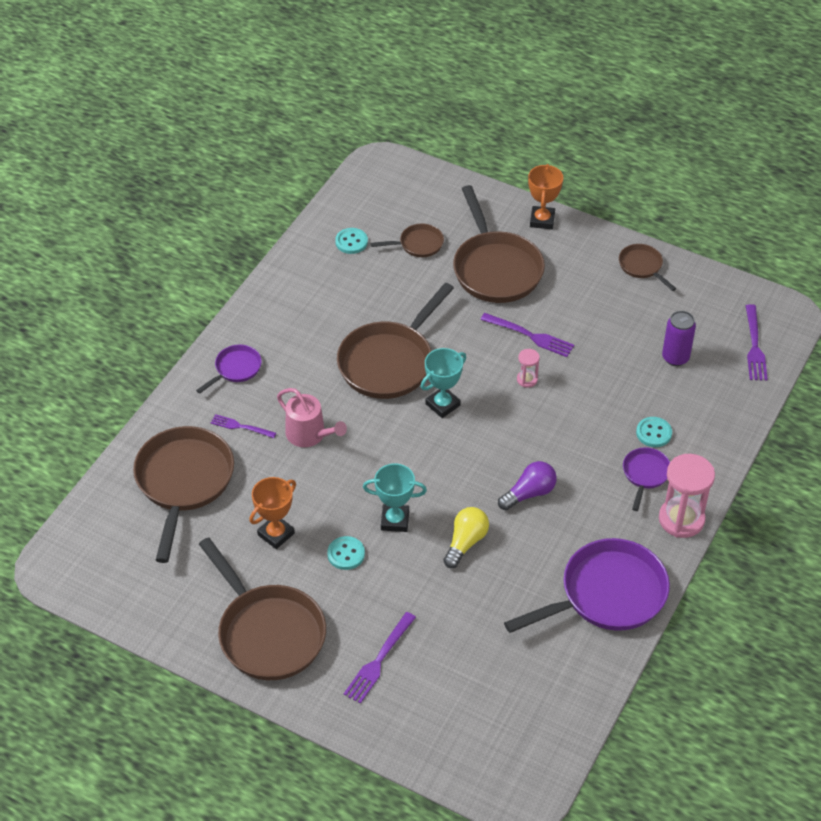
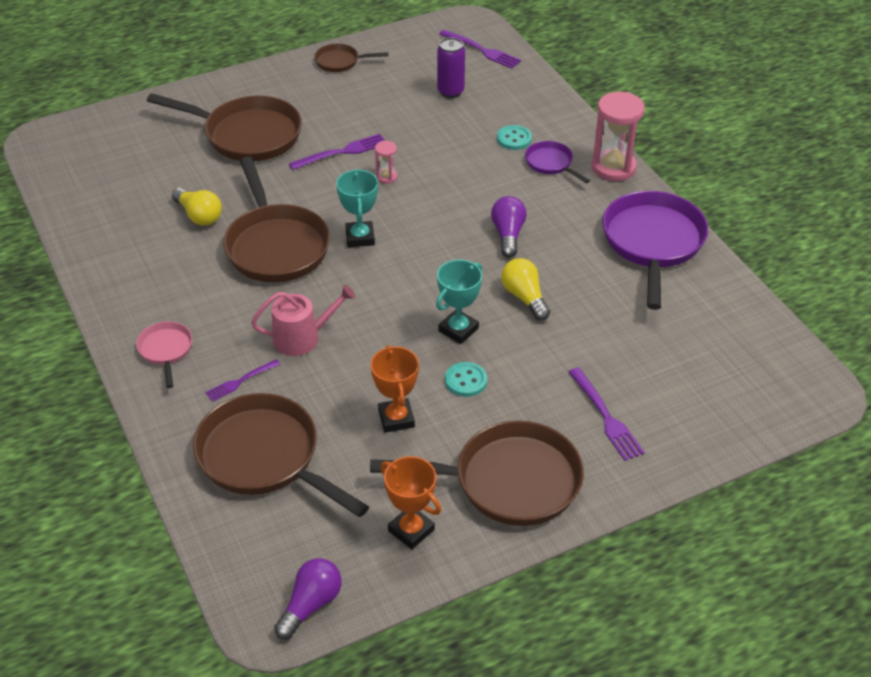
camera: 55 degrees left, 5 degrees down
purple pan [196,345,262,394] -> pink pan [136,321,192,388]
turquoise button [335,228,368,254] -> none
brown pan [371,224,444,257] -> none
orange trophy [528,164,563,229] -> orange trophy moved to [381,456,441,549]
none -> yellow light bulb [172,188,222,226]
none -> purple light bulb [274,558,342,640]

